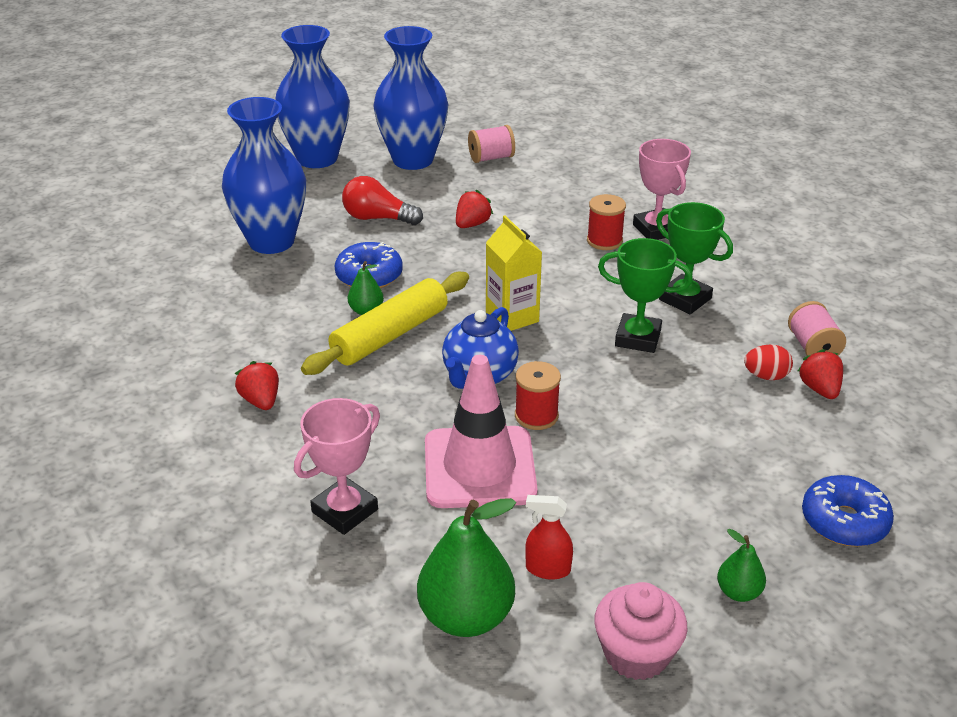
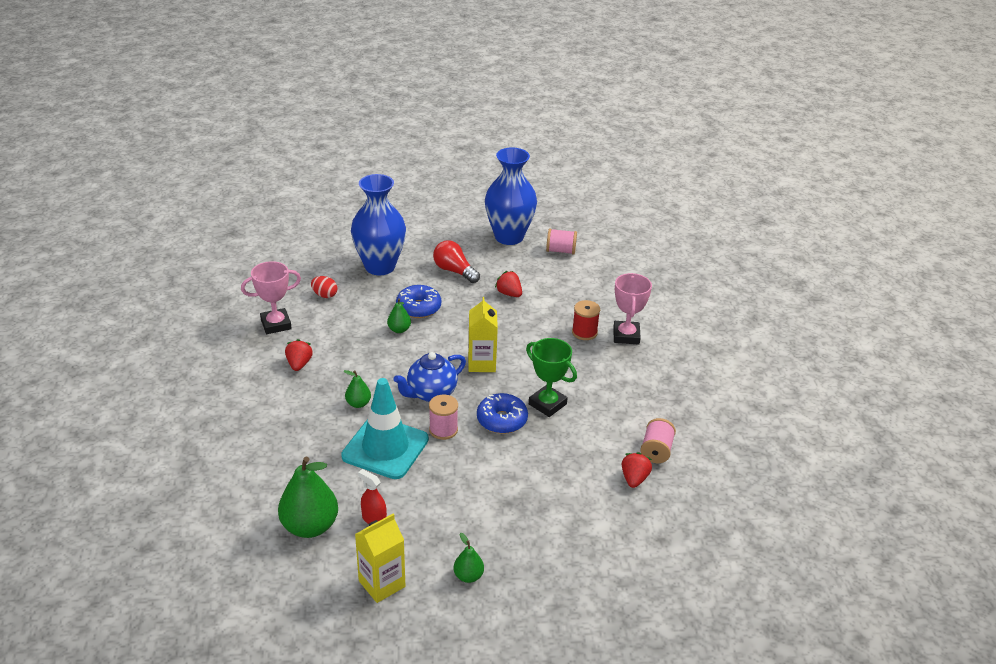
camera: 25 degrees right, 0 degrees up
blue vase [275,25,350,168] -> none
pink trophy [294,398,380,535] -> pink trophy moved to [241,261,301,334]
yellow rolling pin [301,272,469,375] -> none
pink traffic cone [425,355,538,508] -> turquoise traffic cone [341,378,429,479]
red strawberry [456,190,493,228] -> red strawberry turned 105 degrees counterclockwise [495,271,522,297]
red spool [515,361,561,430] -> pink spool [429,395,458,440]
pink cupcake [594,582,688,680] -> yellow carton [355,514,405,603]
green trophy [656,202,733,314] -> none
red egg [744,344,793,380] -> red egg moved to [311,276,338,298]
blue donut [802,475,894,547] -> blue donut moved to [477,393,528,434]
none -> green pear [344,370,371,408]

